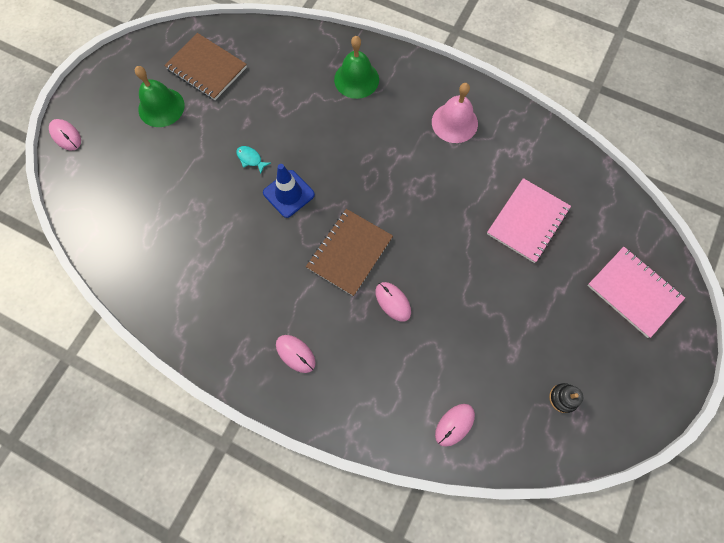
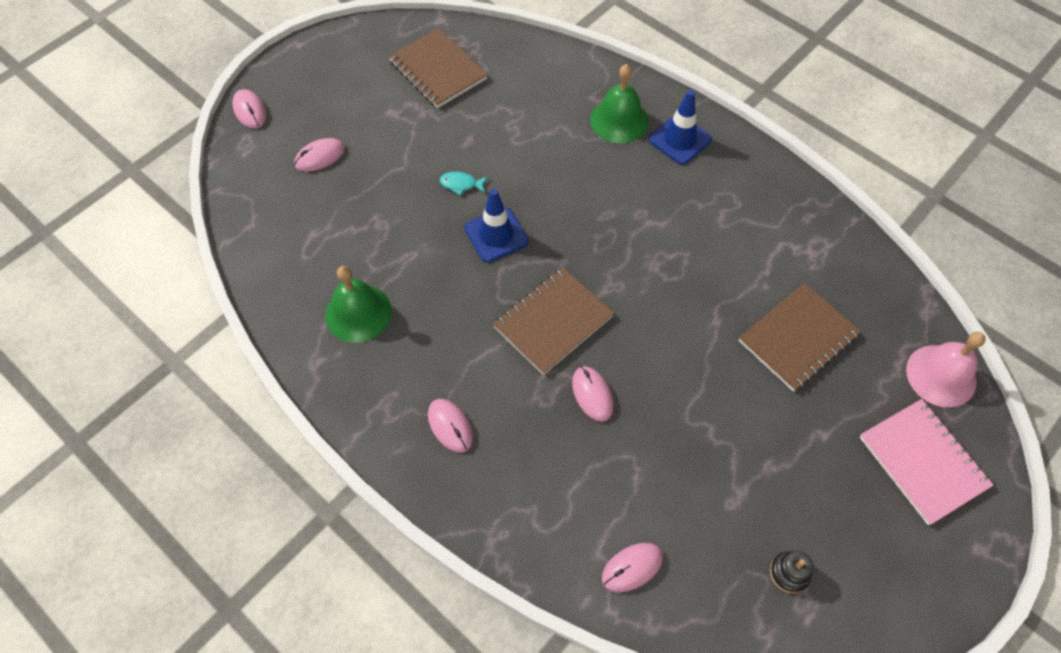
camera: 15 degrees right, 10 degrees down
green bell [135,66,185,127] -> green bell moved to [325,266,392,343]
turquoise fish [236,146,271,174] -> turquoise fish turned 45 degrees counterclockwise [440,172,488,195]
pink bell [432,83,478,143] -> pink bell moved to [906,332,986,408]
pink notebook [487,178,571,263] -> brown notebook [739,283,861,392]
none -> pink mouse [294,138,345,171]
none -> blue traffic cone [649,90,712,165]

